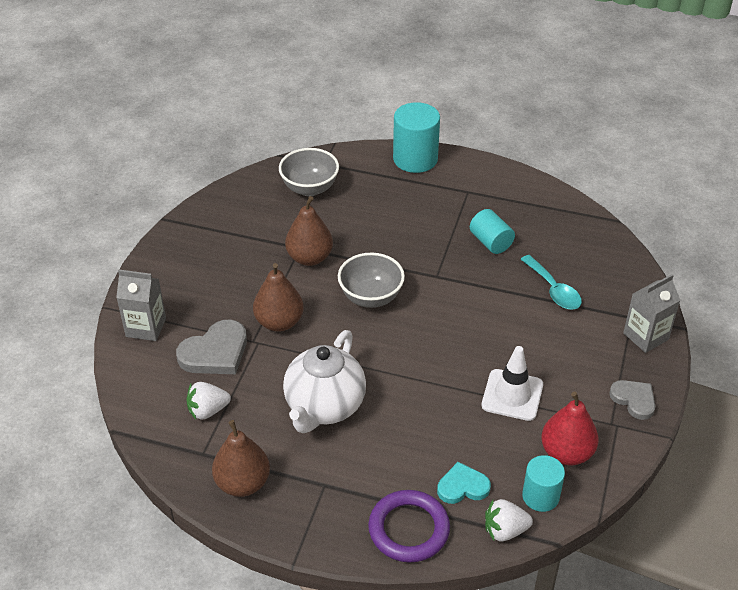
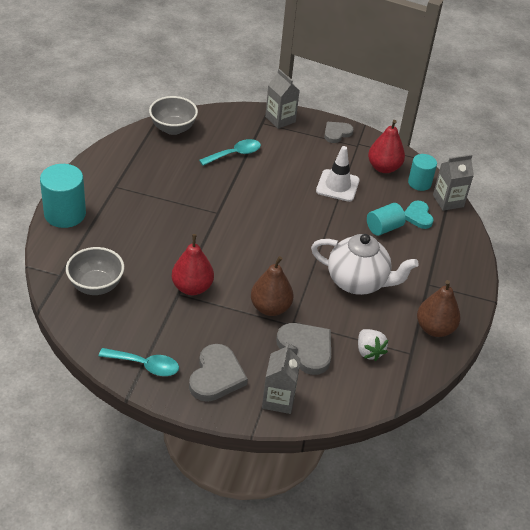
camera: 95 degrees left, 0 degrees up
brown pear [285,196,333,266] -> red pear [172,234,214,295]
grey bowl [338,252,405,308] -> grey bowl moved to [149,96,198,135]
purple ring [368,490,450,563] -> none
turquoise cylinder [470,209,515,254] -> turquoise cylinder moved to [367,203,406,236]
white strawberry [485,499,533,542] -> grey carton [433,154,474,211]
none -> turquoise spoon [99,348,179,376]
none -> grey heart [189,344,248,402]

